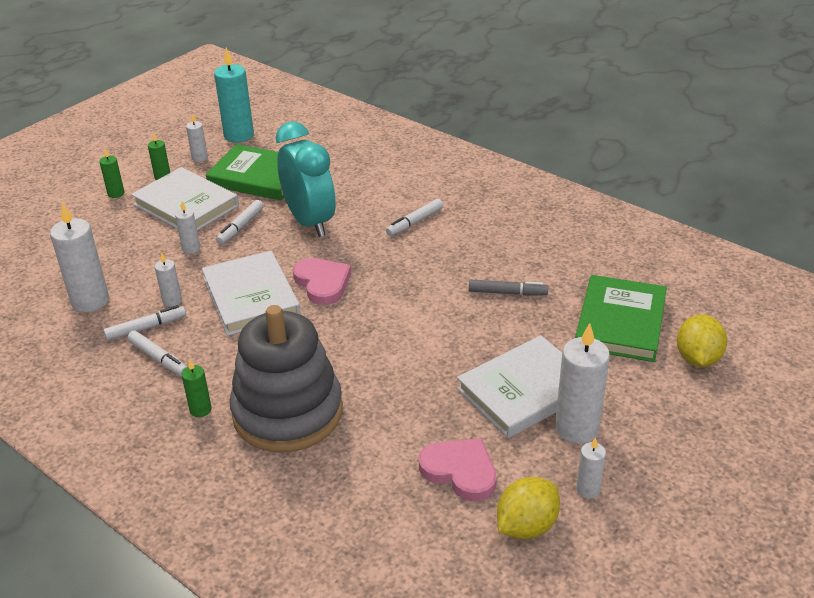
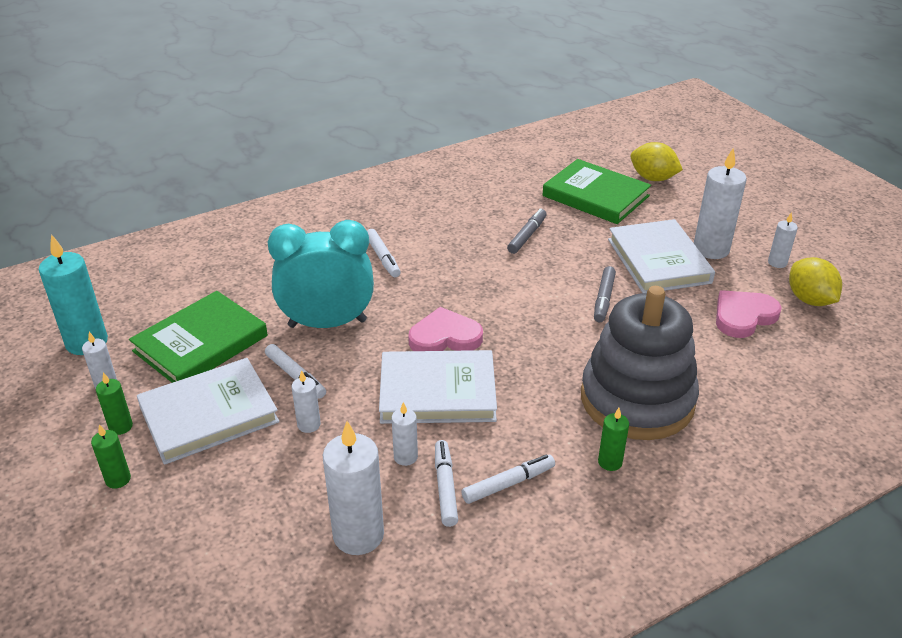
camera: 70 degrees left, 0 degrees up
none -> grey marker [594,266,616,322]

